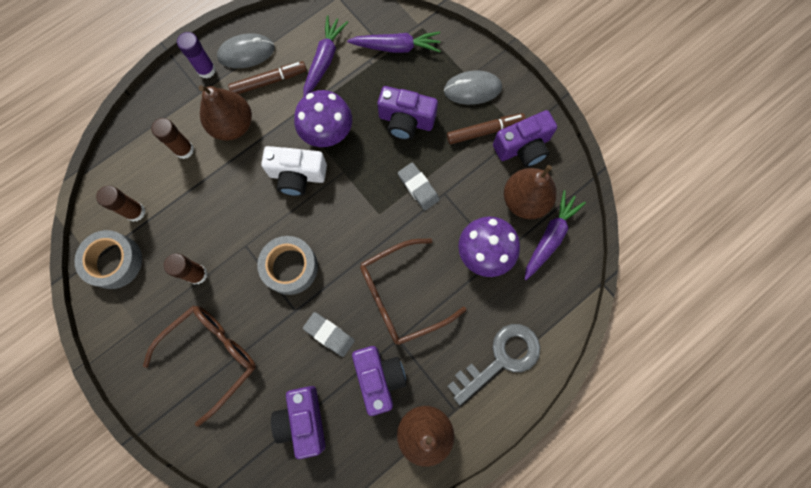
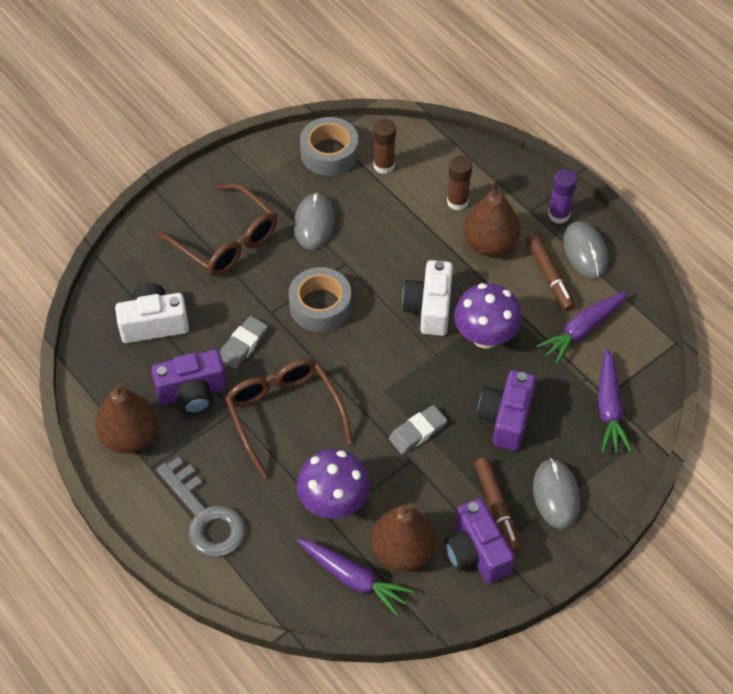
camera: 90 degrees right, 20 degrees down
brown glue stick [164,253,207,285] -> grey mouse [294,192,335,250]
purple camera [271,386,326,459] -> white camera [115,283,189,343]
purple carrot [303,15,348,97] -> purple carrot turned 120 degrees clockwise [536,291,628,364]

